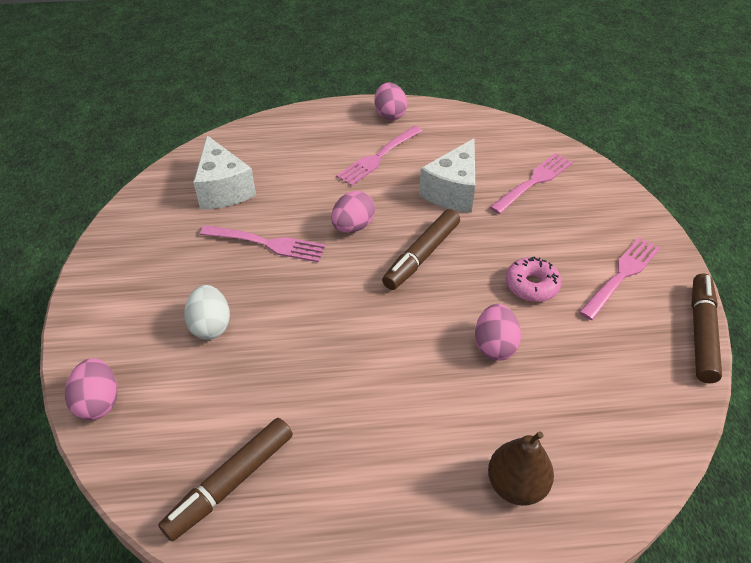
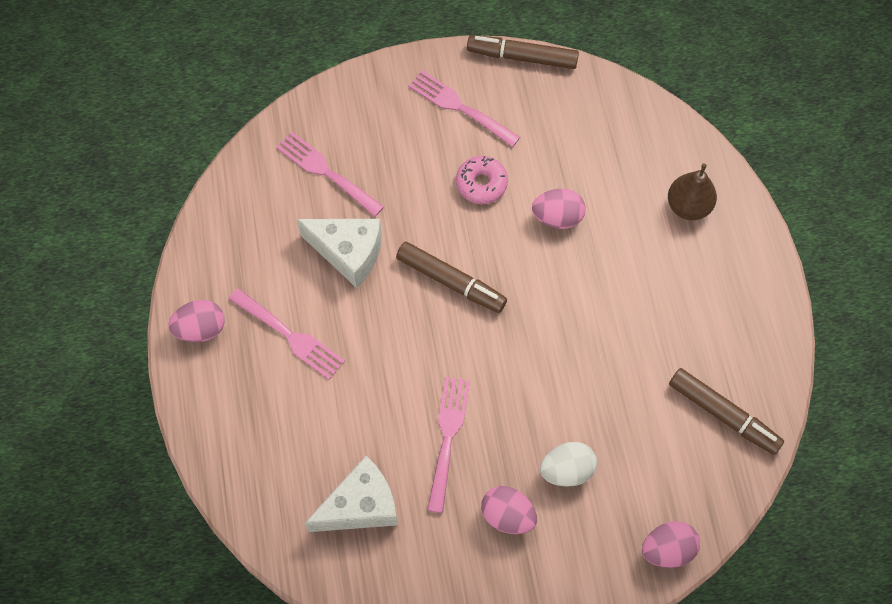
camera: 95 degrees left, 20 degrees up
pink egg [331,191,375,233] -> pink egg moved to [481,486,537,534]

